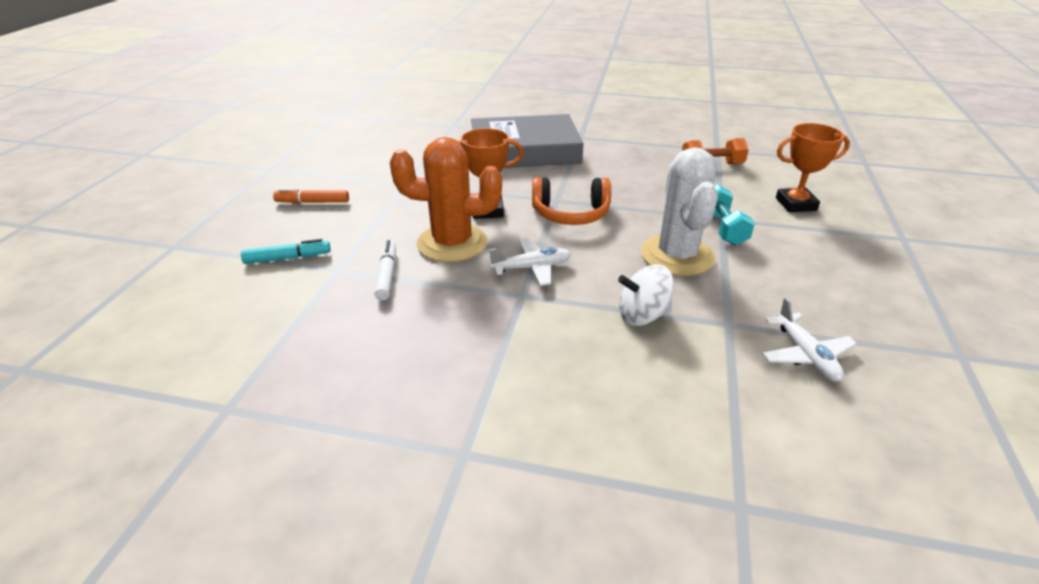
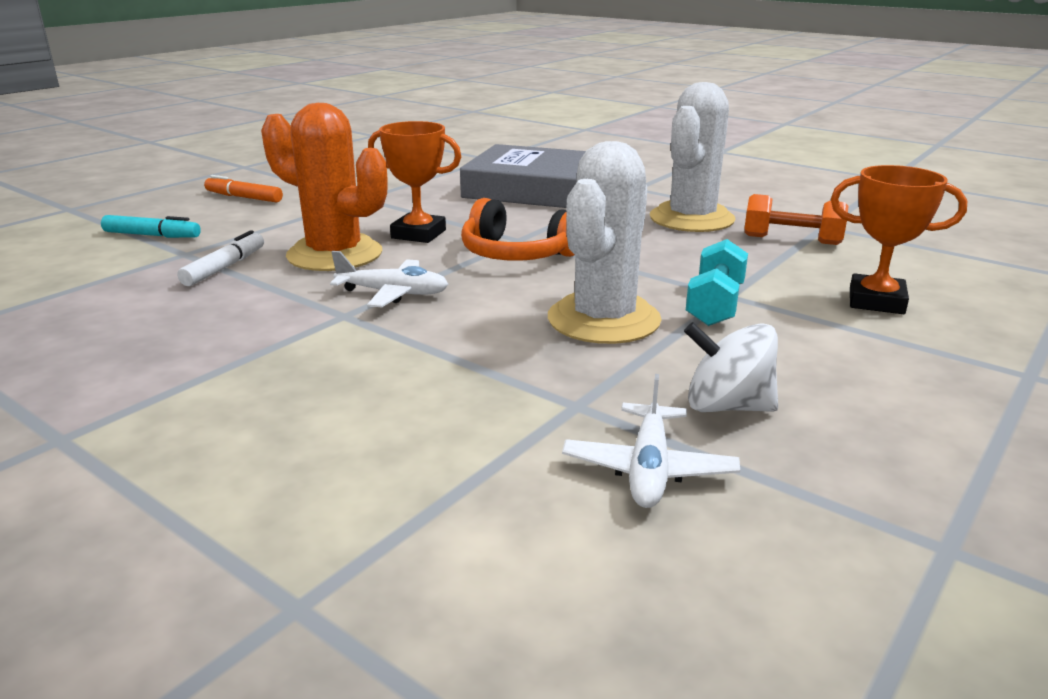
camera: 25 degrees right, 10 degrees down
white spinning top [618,264,674,326] -> white spinning top moved to [684,322,778,412]
none -> white cactus [650,82,736,232]

